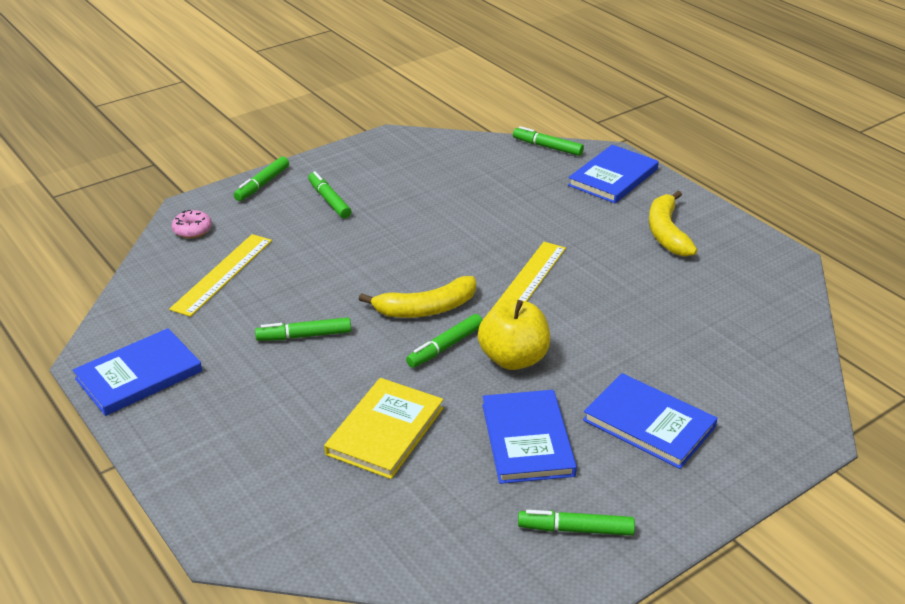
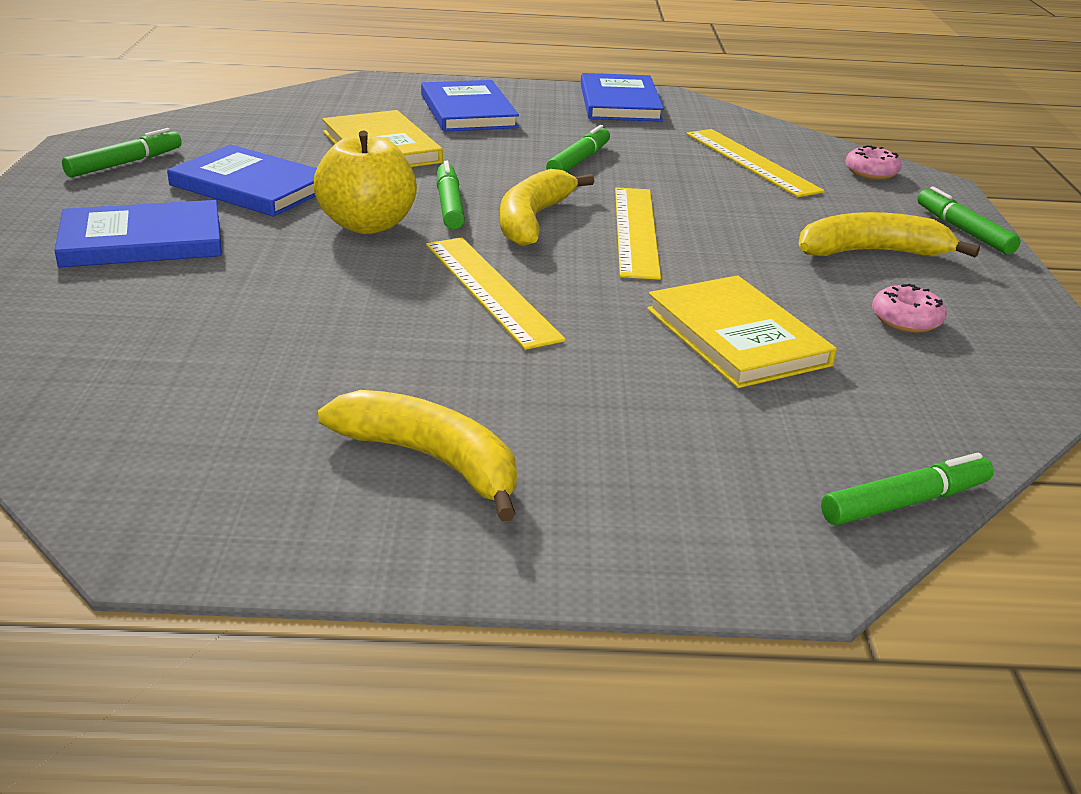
camera: 125 degrees right, 5 degrees down
green marker [308,171,351,219] -> yellow banana [798,212,980,257]
blue book [568,145,659,203] -> blue book moved to [421,80,519,132]
none -> yellow ruler [615,187,661,280]
none -> yellow book [647,275,837,388]
none -> pink donut [872,284,947,333]

